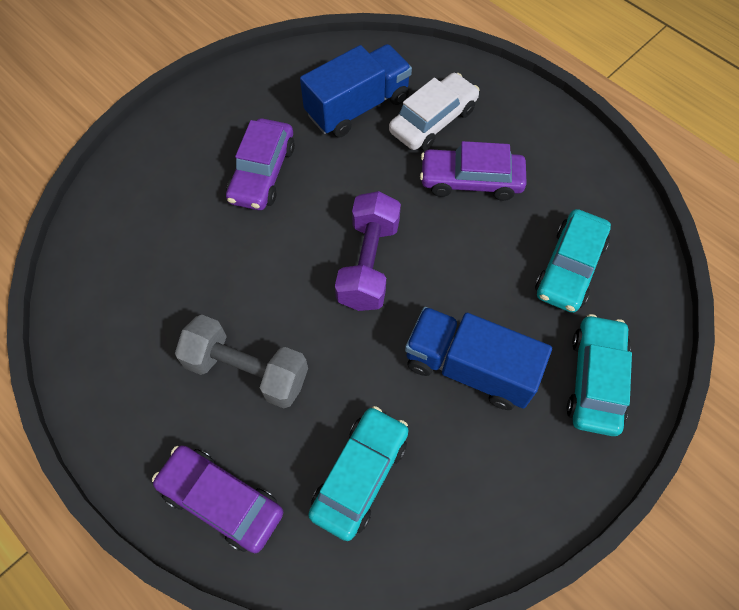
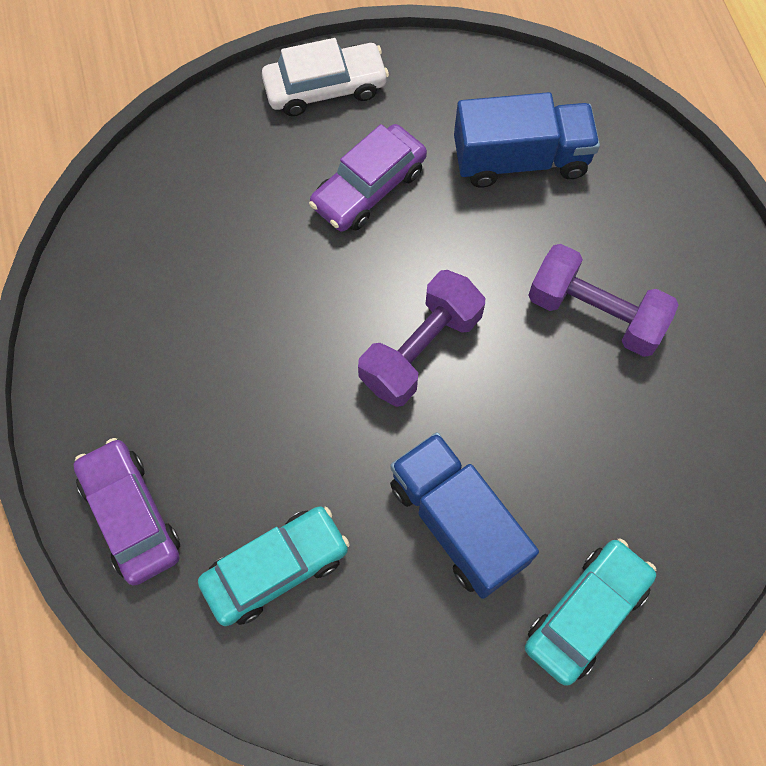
camera: 30 degrees right, 5 degrees up
grey dumbbell [175,315,308,408] -> none
white car [389,73,480,151] -> white car moved to [262,38,389,116]
purple car [420,141,527,201] -> purple dumbbell [528,244,679,357]
turquoise car [535,209,611,313] -> none

